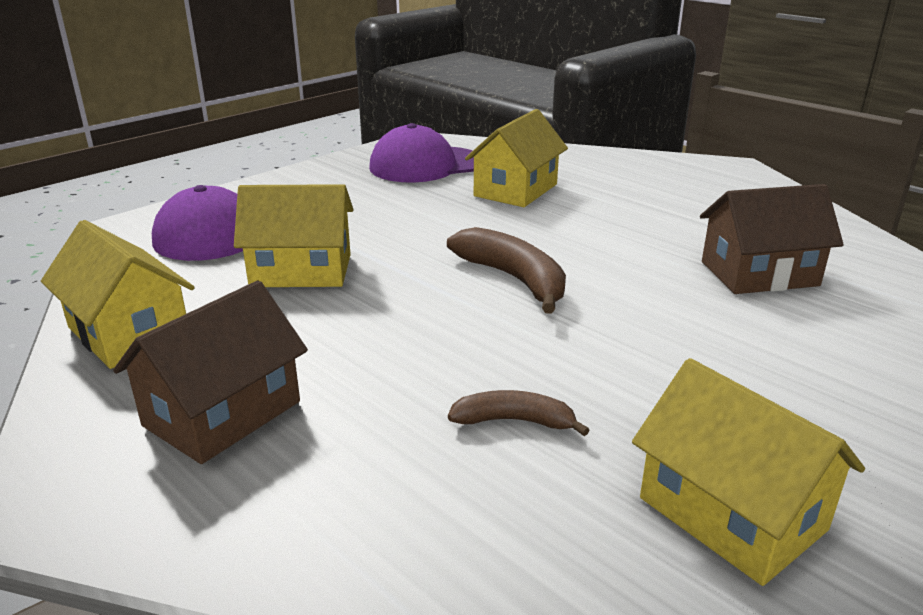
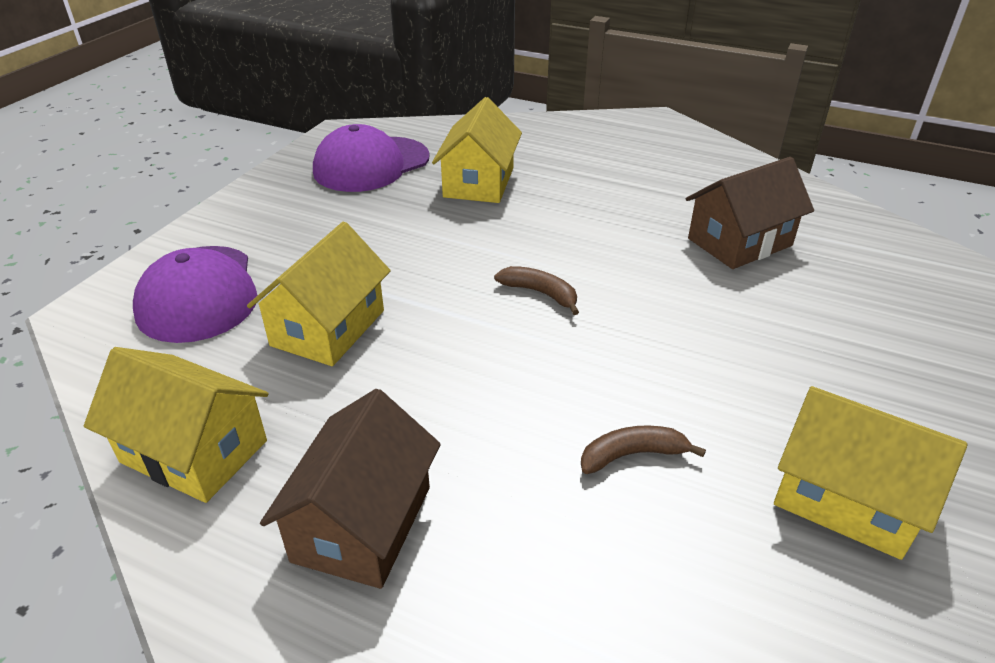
camera: 20 degrees left, 10 degrees up
yellow house [234,184,353,287] -> yellow house turned 45 degrees counterclockwise [247,222,391,366]
brown banana [447,227,566,314] -> brown banana [494,266,579,315], size x0.59

